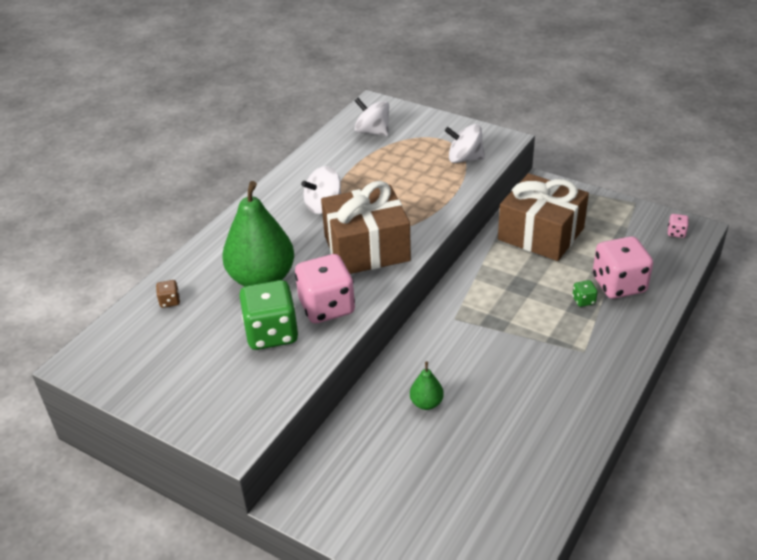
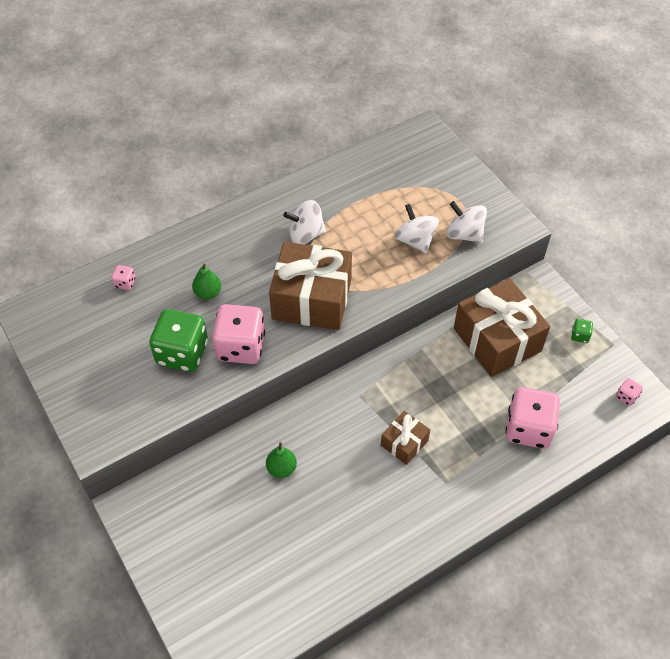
camera: 25 degrees right, 15 degrees up
brown dice [156,280,180,308] -> pink dice [112,265,136,290]
green pear [222,181,294,287] -> green pear [192,264,221,300], size x0.45
white spinning top [354,98,389,136] -> white spinning top moved to [394,204,439,253]
green dice [572,280,598,307] -> green dice moved to [571,319,593,343]
none -> brown gift [381,411,430,465]

